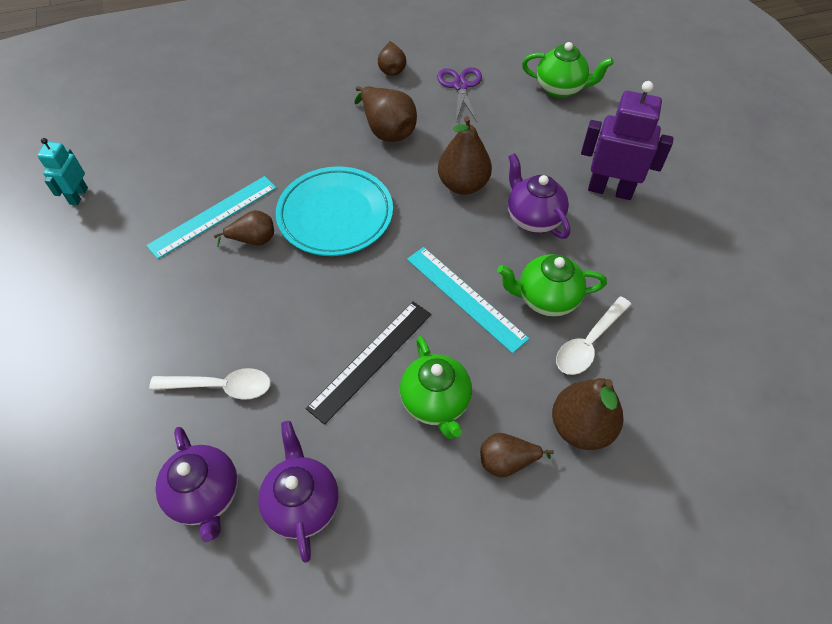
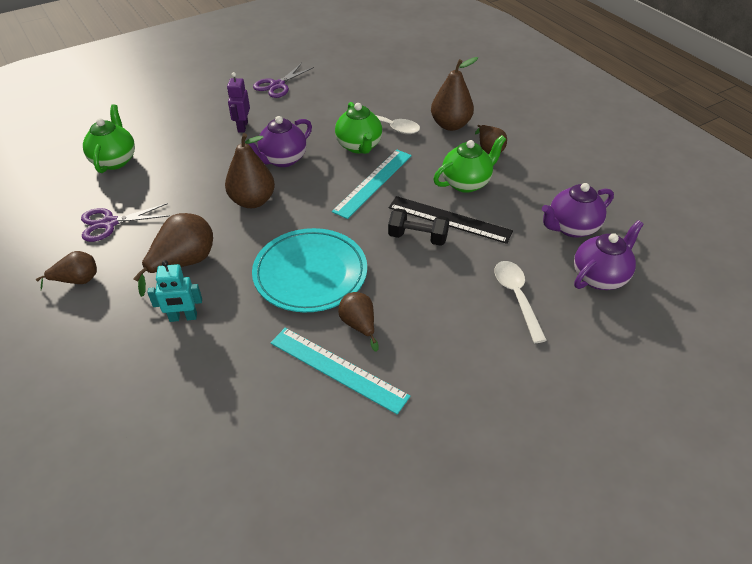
camera: 105 degrees left, 10 degrees down
turquoise robot [37,138,88,205] -> turquoise robot moved to [147,260,202,322]
purple robot [581,81,673,200] -> purple robot [227,72,250,133], size x0.58
none -> purple scissors [253,63,314,98]
none -> black dumbbell [388,208,449,246]

